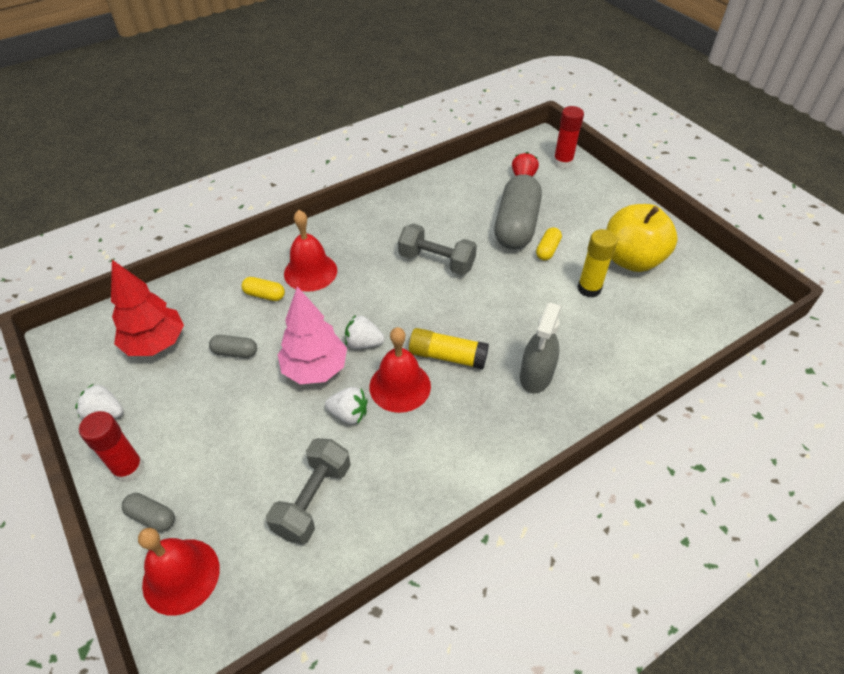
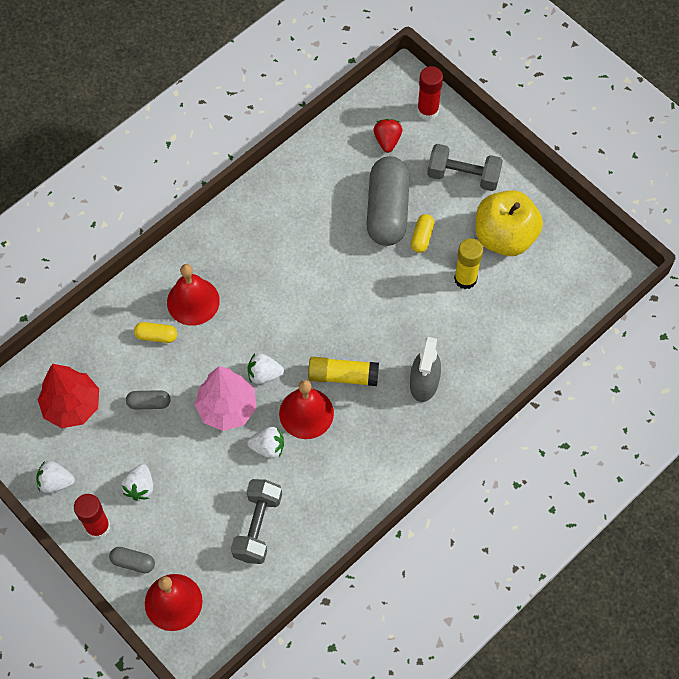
camera: 10 degrees left, 15 degrees up
grey dumbbell [398,223,477,275] -> grey dumbbell moved to [427,144,503,191]
none -> white strawberry [121,464,153,501]

